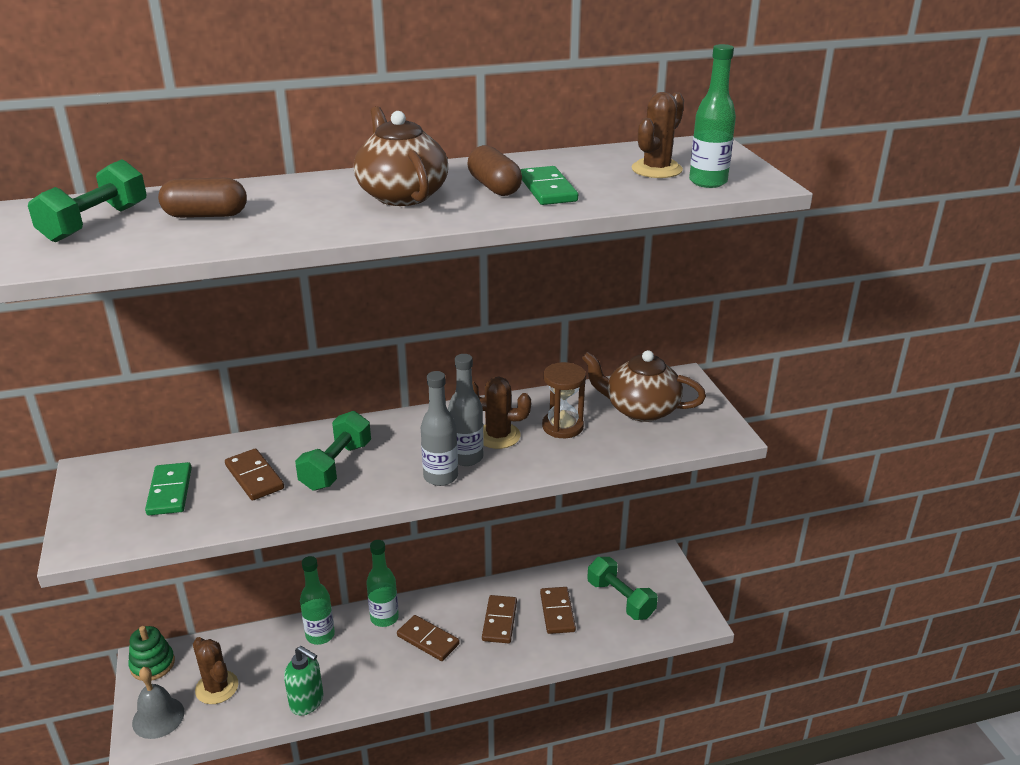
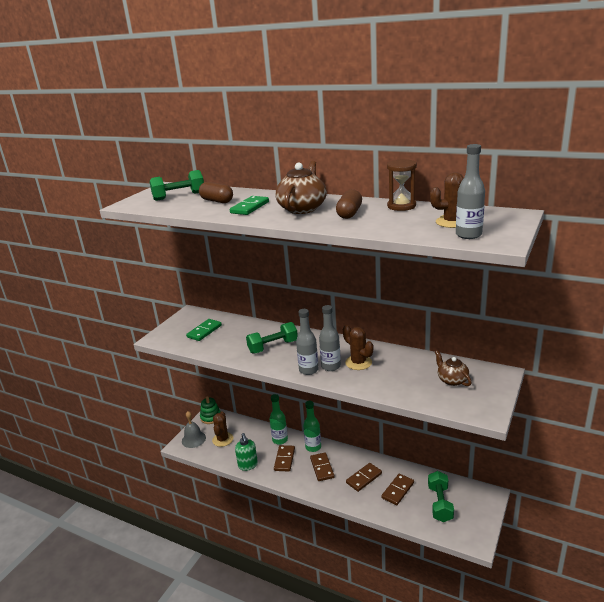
camera: 45 degrees right, 5 degrees down
brown domino [225,448,284,501] -> brown domino moved to [274,445,295,471]
green domino [520,166,578,205] -> green domino moved to [230,196,269,215]
brown hourglass [542,362,586,438] -> brown hourglass moved to [387,159,417,211]
brown teapot [582,350,706,422] -> brown teapot [435,350,472,386], size x0.62
green bottle [689,44,736,188] -> grey bottle [456,144,485,239]

